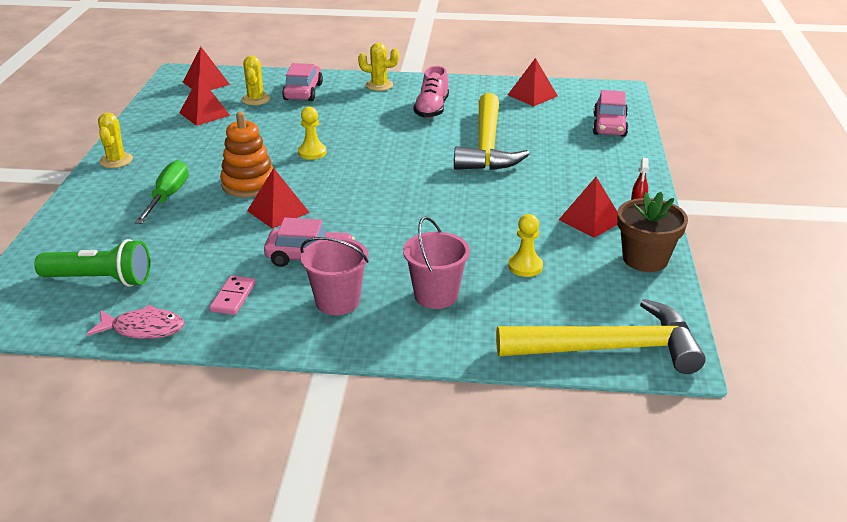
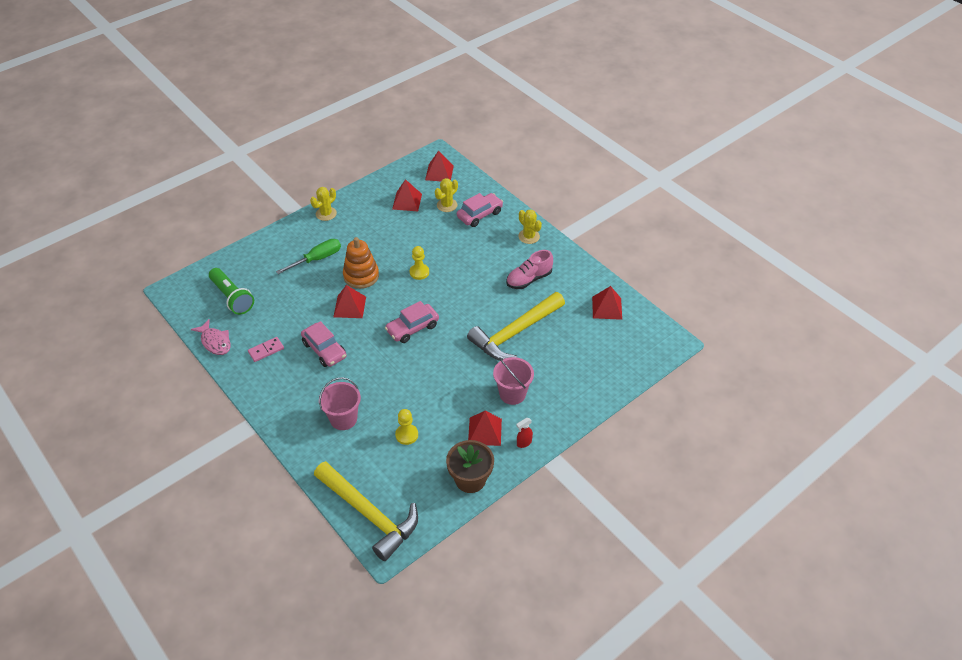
camera: 45 degrees right, 15 degrees up
pink bucket [300,237,369,315] -> pink bucket moved to [493,357,534,405]
pink car [593,90,628,137] -> pink car moved to [385,301,439,343]

